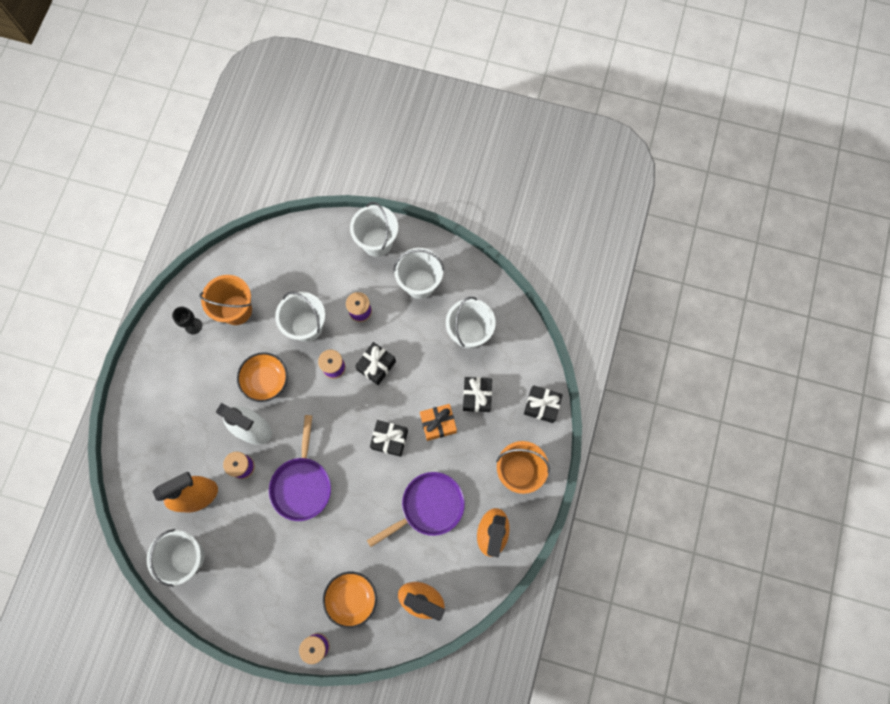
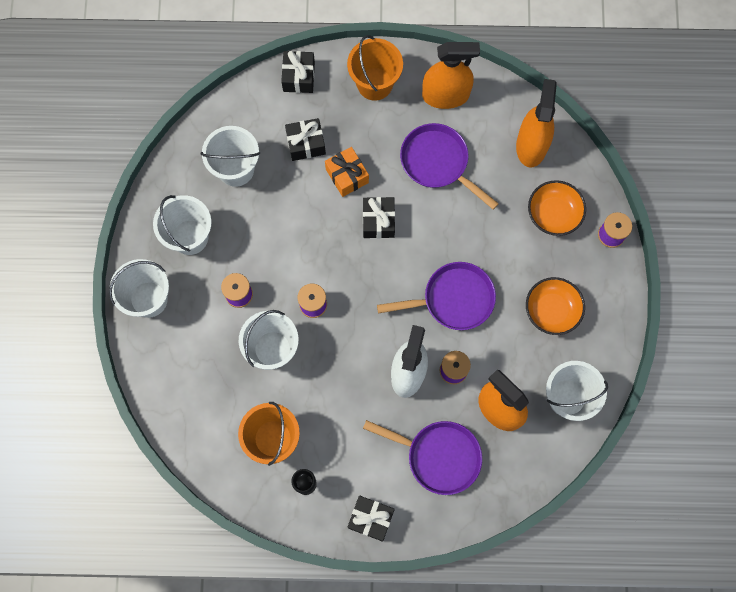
camera: 105 degrees left, 0 degrees up
orange bowl [237,352,288,402] -> orange bowl moved to [526,277,585,335]
black gift [355,342,396,385] -> black gift moved to [348,496,395,542]
none -> purple pan [363,420,482,495]

